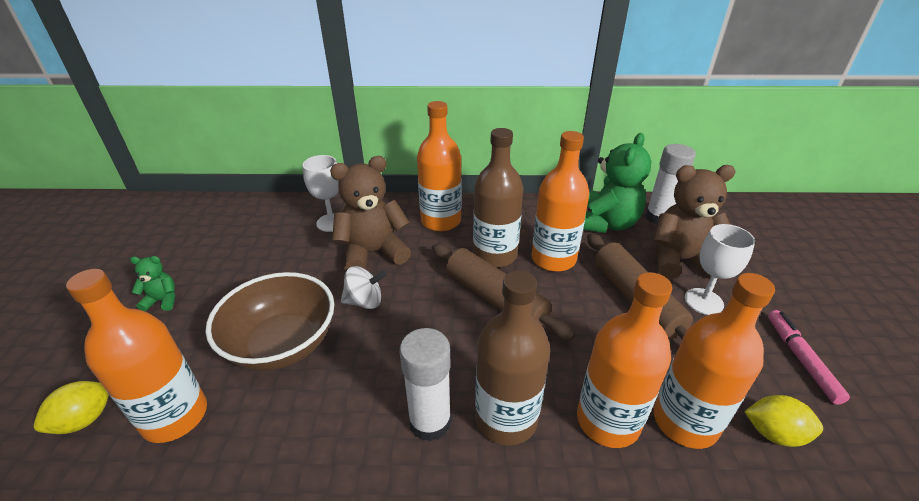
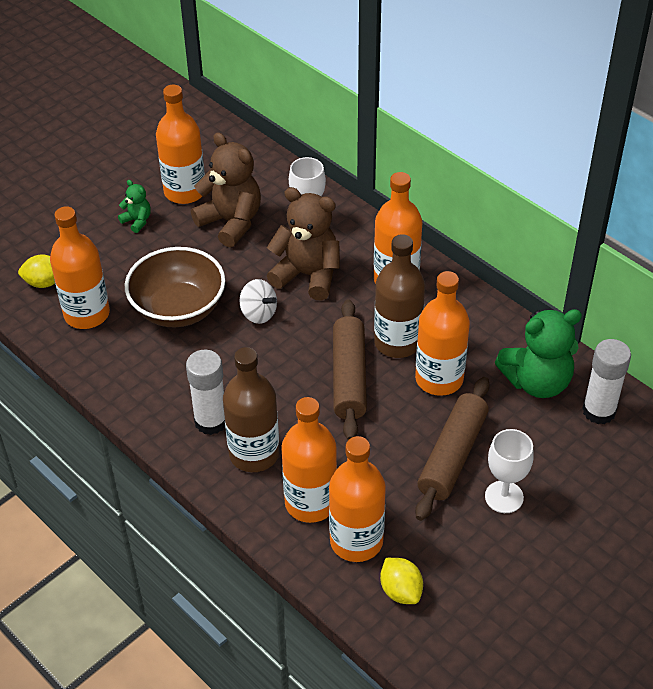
camera: 45 degrees right, 10 degrees up
brown teddy bear [653,165,736,280] -> brown teddy bear moved to [191,132,261,248]
pink marker [768,310,850,405] -> none
none -> orange bottle [156,85,205,204]

